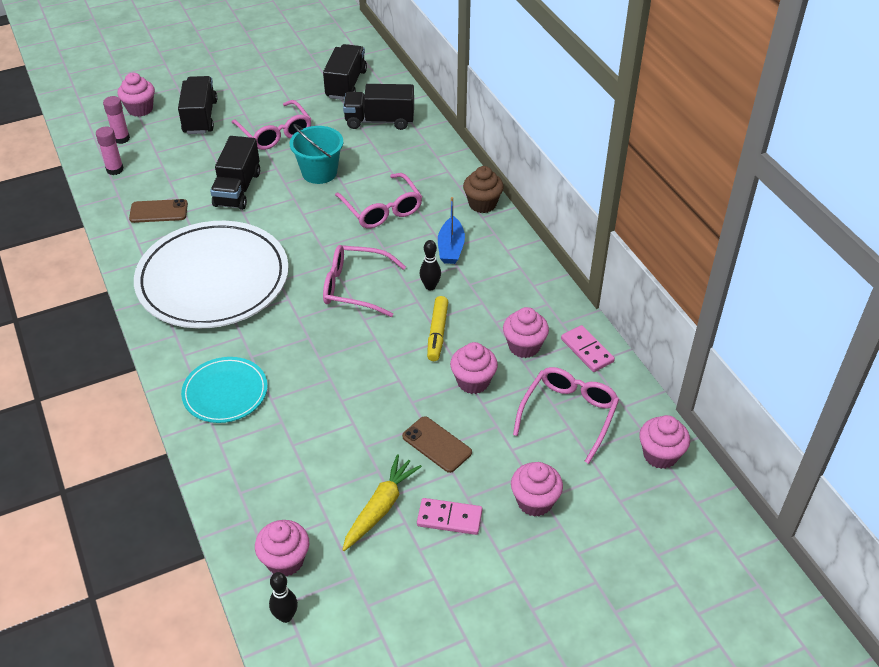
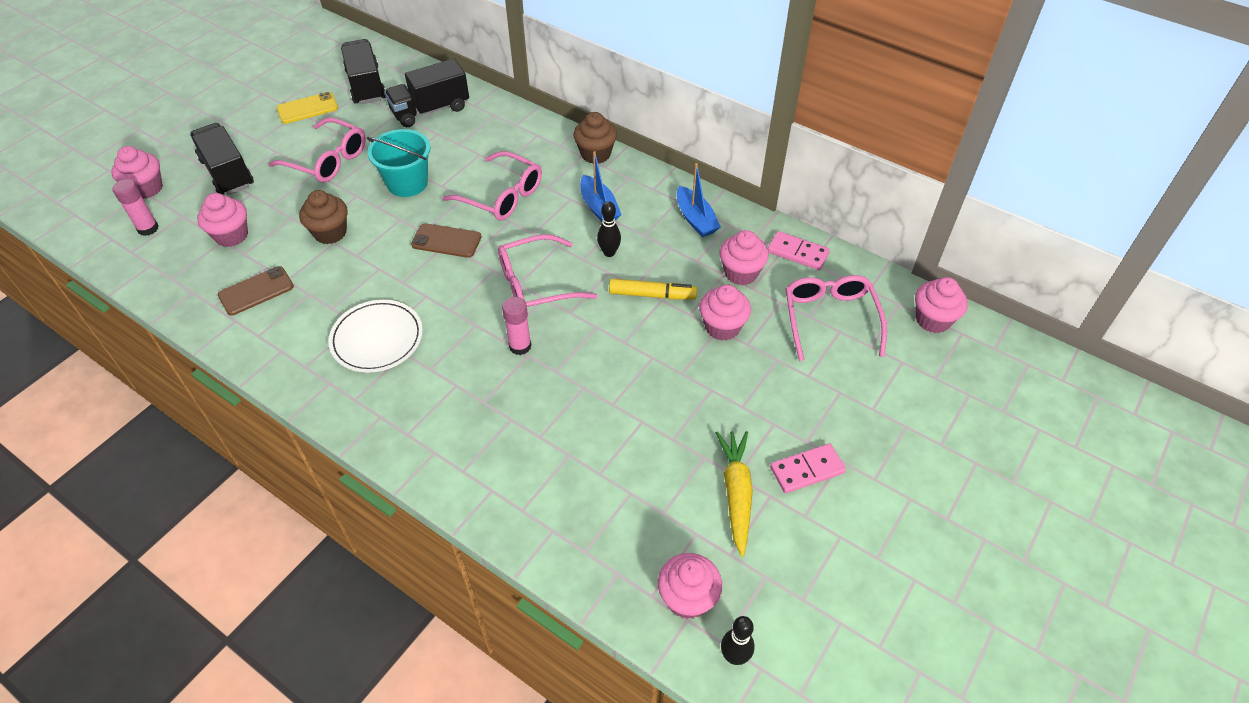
camera: 30 degrees left, 5 degrees up
pink glue stick [96,126,124,175] -> pink glue stick moved to [502,297,532,355]
white plate [134,221,289,329] -> white plate [328,300,423,373], size x0.51
turquoise plate [181,357,268,423] -> none
black truck [210,136,260,210] -> brown cupcake [299,190,348,244]
brown phone [402,416,472,473] -> brown phone moved to [411,223,481,258]
yellow marker [427,296,448,361] -> yellow marker turned 60 degrees counterclockwise [609,279,697,300]
pink cupcake [511,462,563,517] -> pink cupcake moved to [197,193,248,247]
none -> yellow phone [277,92,338,124]
none -> blue boat [677,163,721,237]

